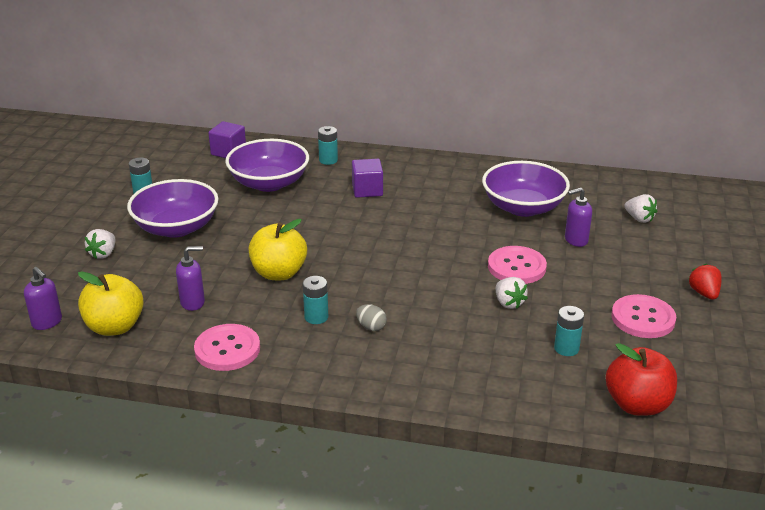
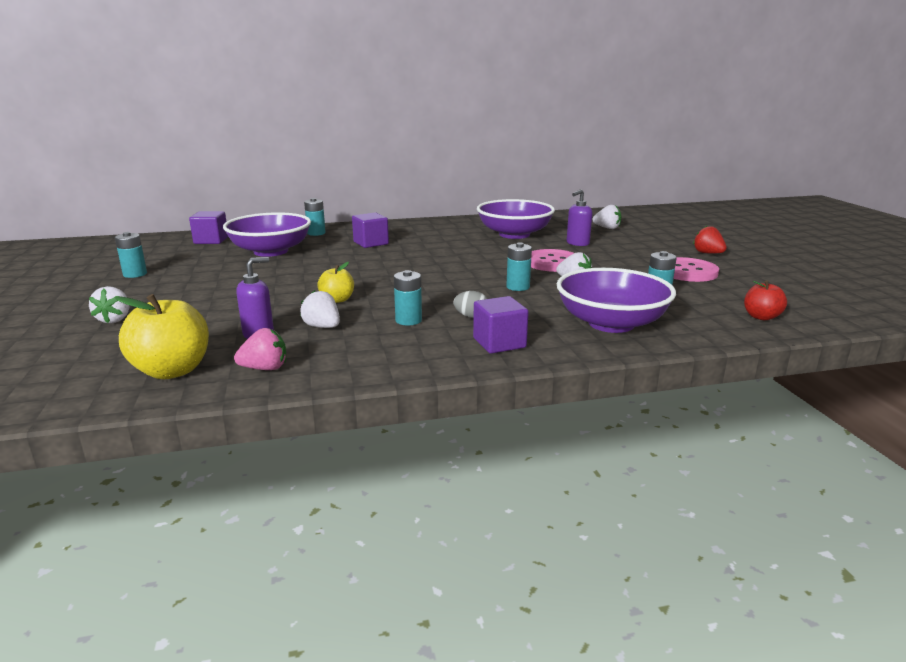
camera: 25 degrees left, 10 degrees down
purple soap dispenser [24,267,62,330] -> none
purple bowl [127,179,219,238] -> purple bowl moved to [557,268,676,333]
pink button [194,324,260,371] -> none
yellow apple [249,219,307,280] -> yellow apple [317,262,354,303], size x0.57
red apple [606,343,677,416] -> red apple [744,280,787,320], size x0.57
none -> pink strawberry [234,328,286,370]
none -> white strawberry [300,290,340,328]
none -> purple cube [473,296,529,354]
none -> turquoise battery [506,242,532,291]

